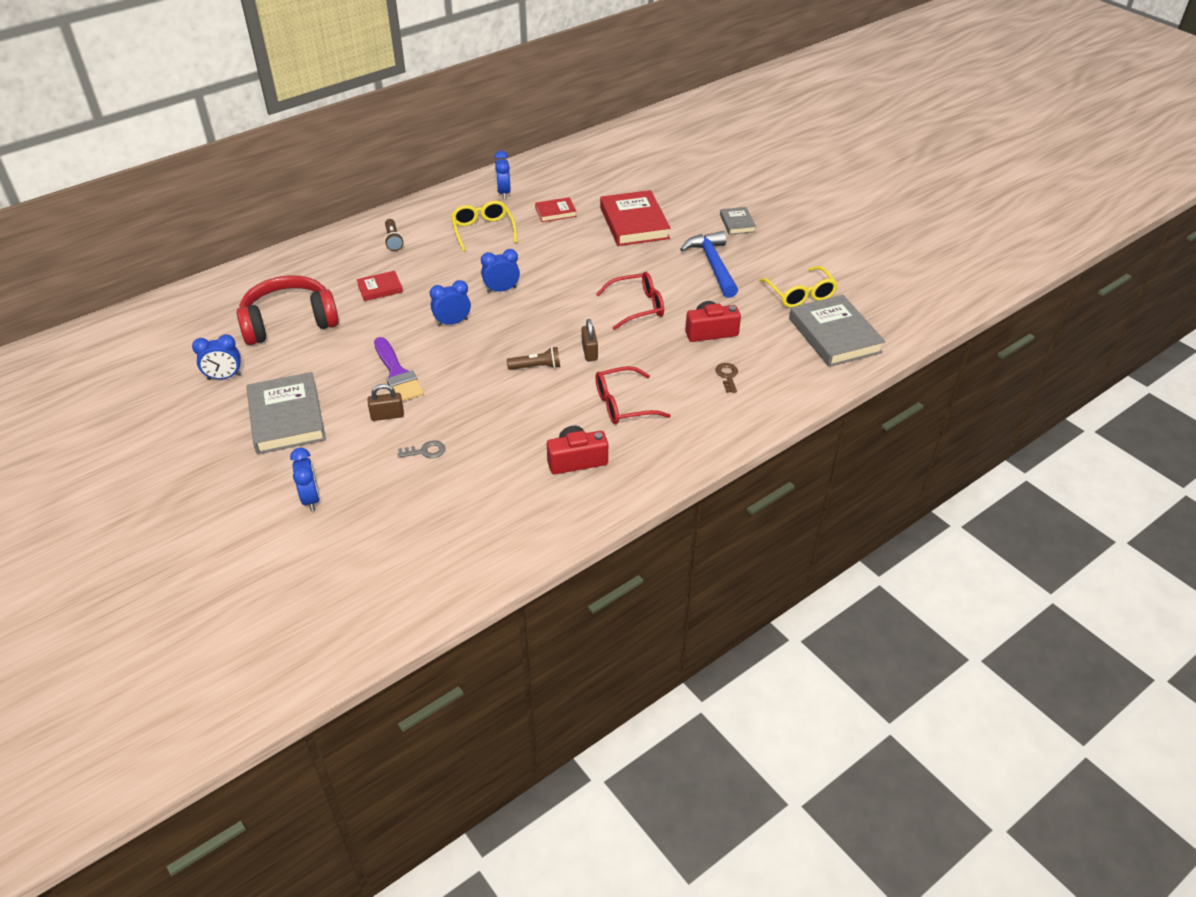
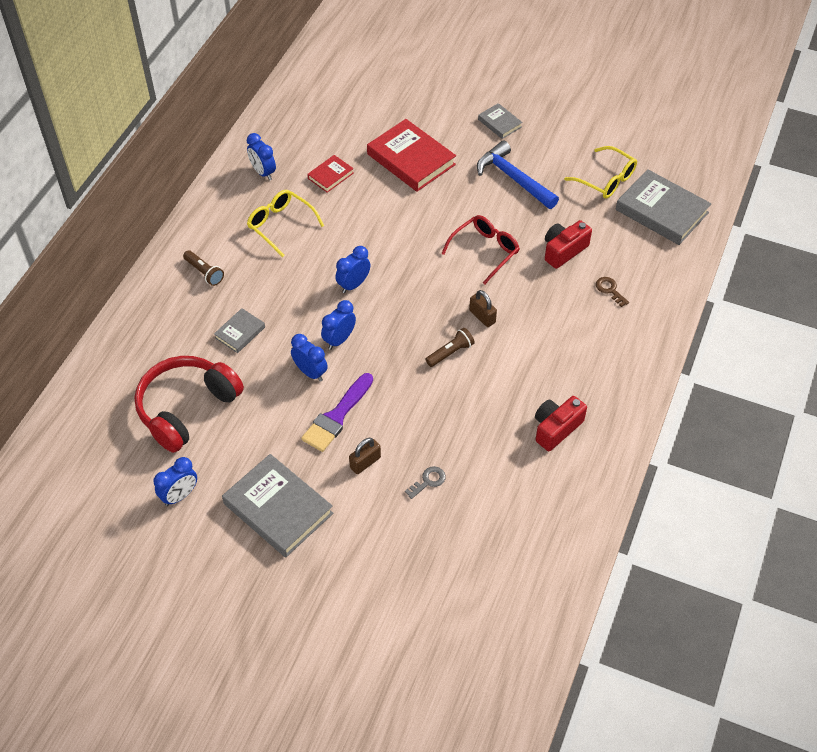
camera: 30 degrees left, 10 degrees up
blue clock [290,448,320,511] -> blue clock moved to [291,334,328,382]
red book [356,271,403,301] -> grey book [214,308,265,353]
purple brush [374,337,424,401] -> purple brush turned 90 degrees clockwise [301,373,373,452]
red glasses [595,366,671,424] -> none

